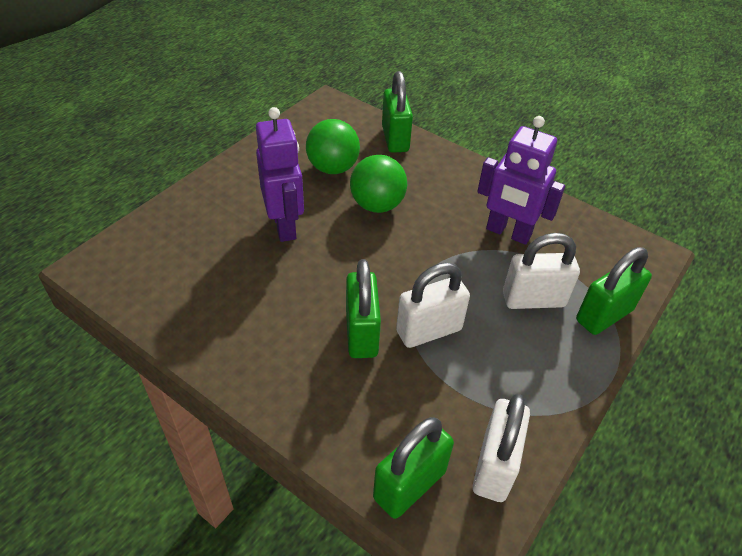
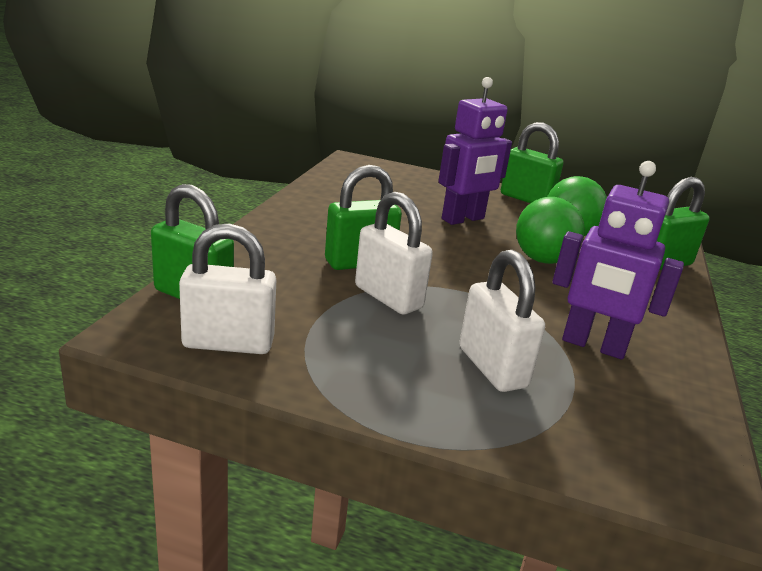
camera: 70 degrees right, 20 degrees down
purple robot [477,116,565,245] -> purple robot turned 75 degrees counterclockwise [552,161,684,359]
green padlock [576,247,652,335] -> green padlock moved to [501,122,563,203]

